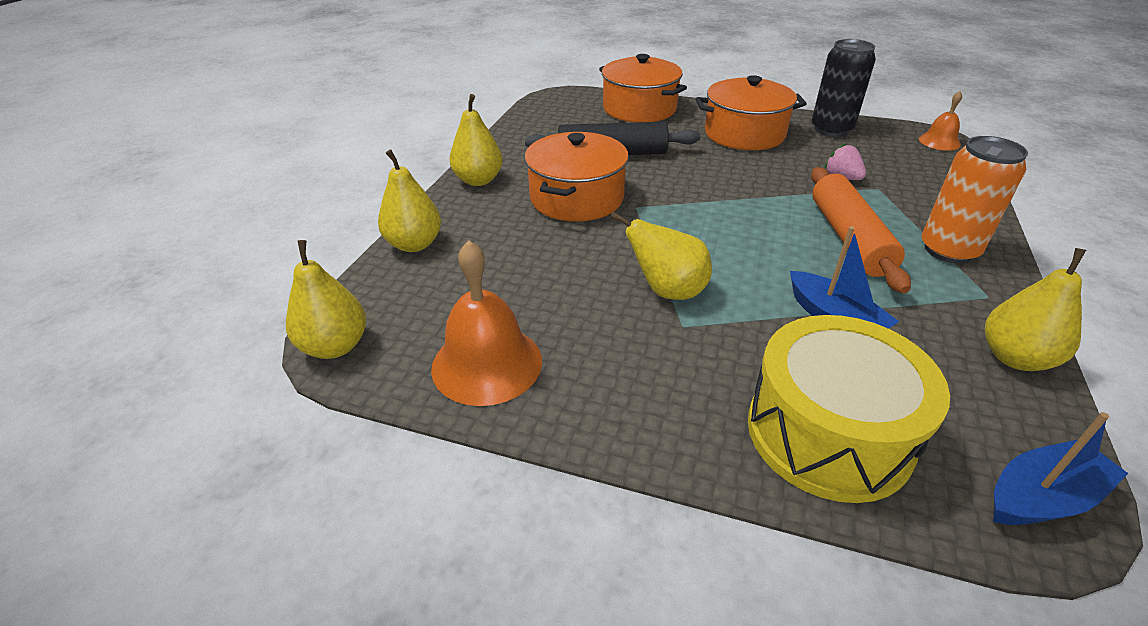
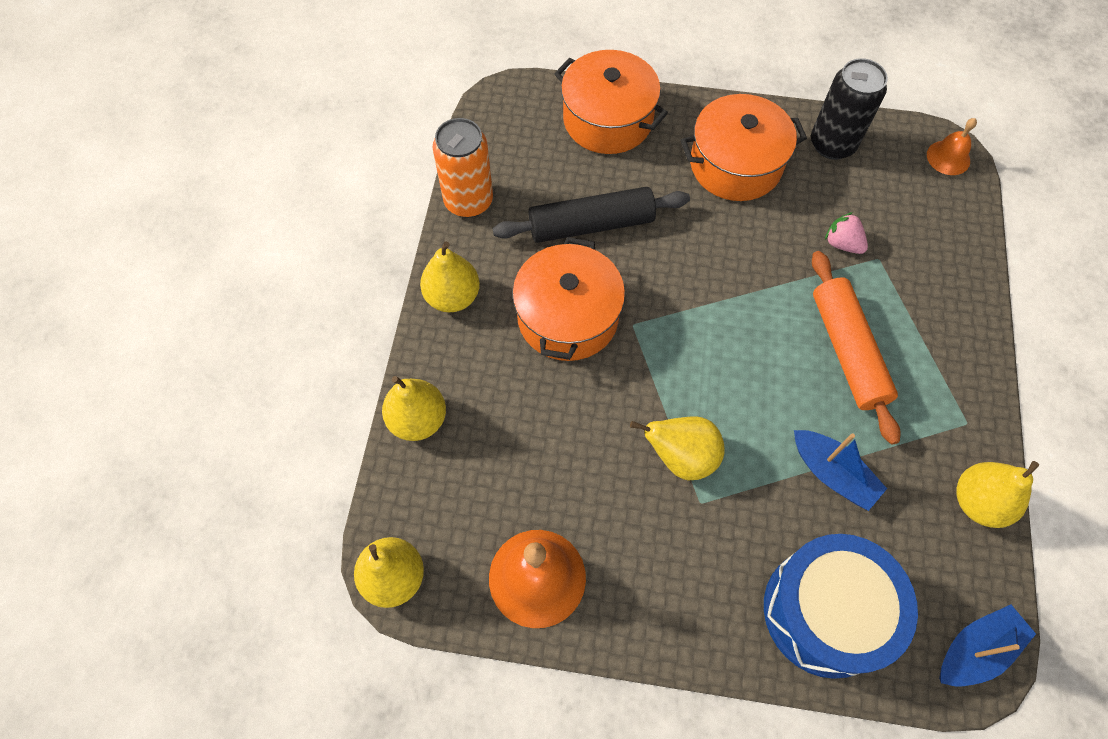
camera: 10 degrees left, 25 degrees up
yellow drum [748,315,950,503] -> blue drum [764,534,918,679]
orange can [922,136,1028,264] -> orange can moved to [433,118,493,218]

